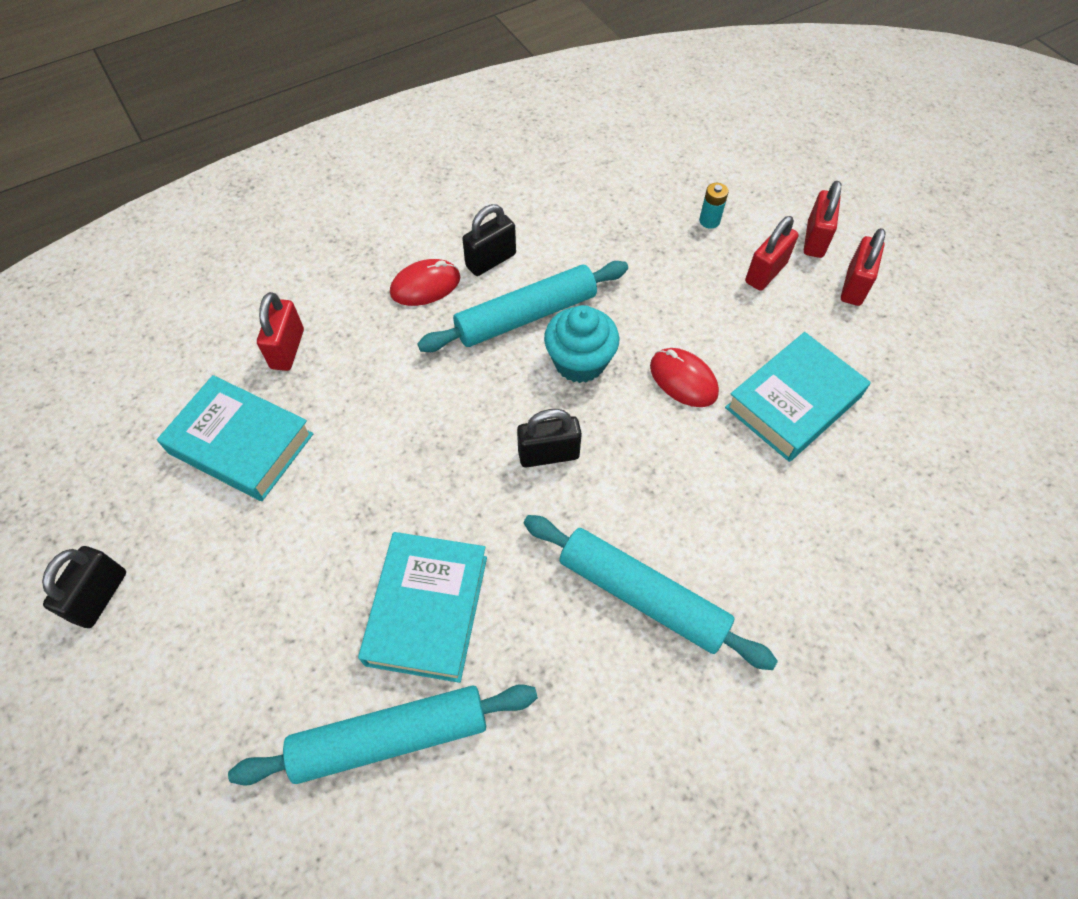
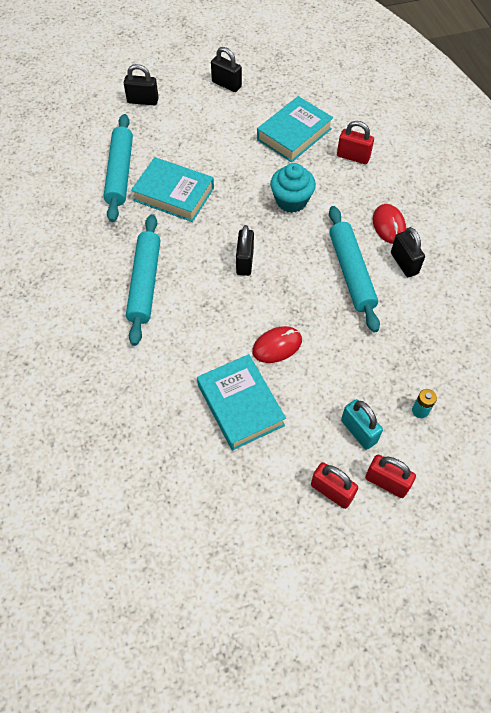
camera: 105 degrees right, 0 degrees up
turquoise rolling pin [524,515,778,670] -> turquoise rolling pin turned 45 degrees counterclockwise [126,214,160,346]
turquoise cupcake [544,305,619,383] -> turquoise cupcake moved to [270,163,316,213]
red padlock [745,216,799,291] -> turquoise padlock [341,399,383,450]
none -> black padlock [124,64,159,105]

